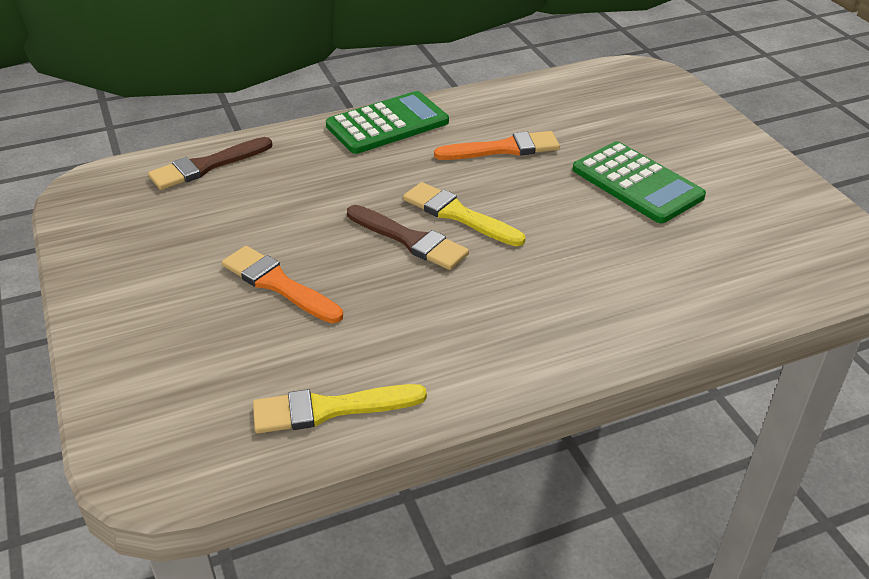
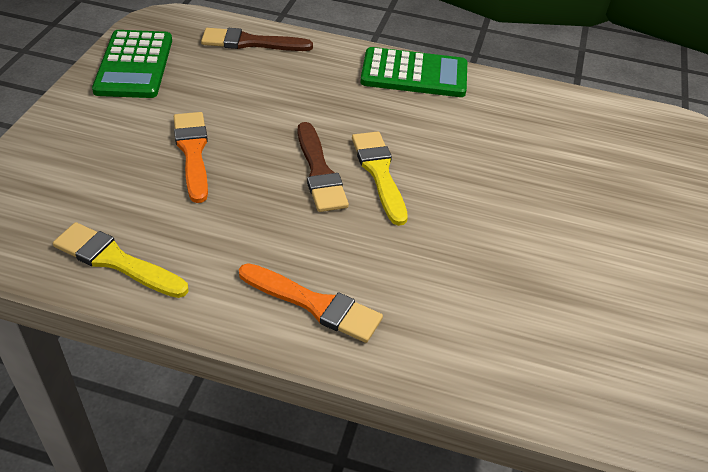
camera: 35 degrees right, 5 degrees up
orange brush [434,131,560,160] -> orange brush moved to [239,263,383,343]
green calculator [573,141,706,223] -> green calculator moved to [92,30,172,98]

